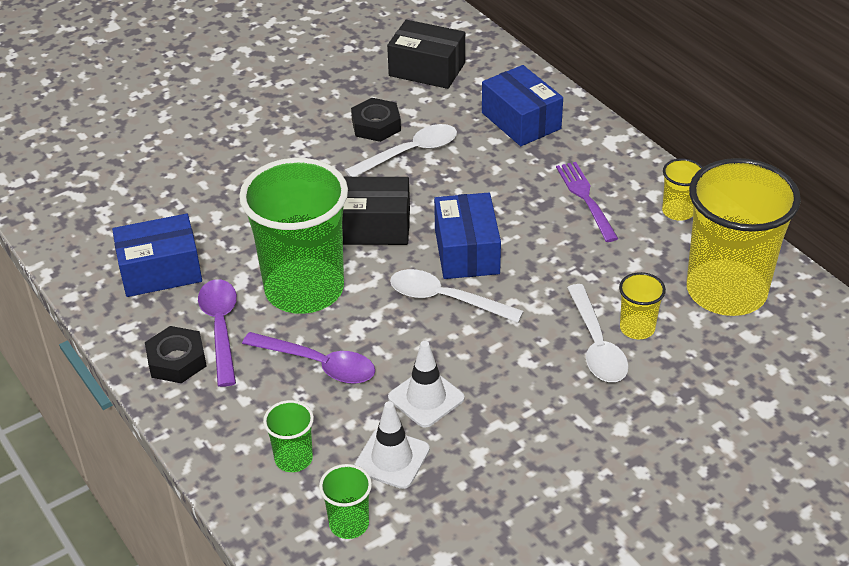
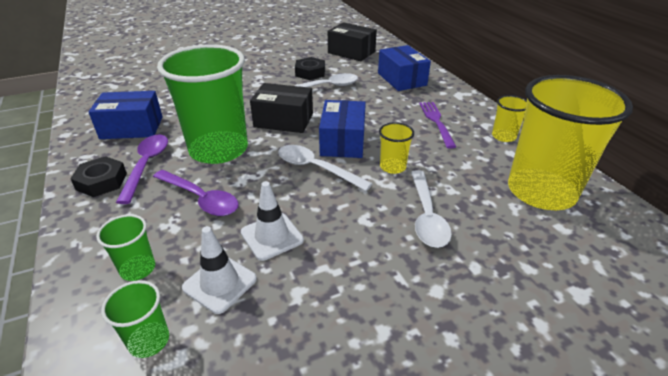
camera: 10 degrees right, 5 degrees down
yellow cup [619,272,666,339] -> yellow cup moved to [379,122,414,174]

